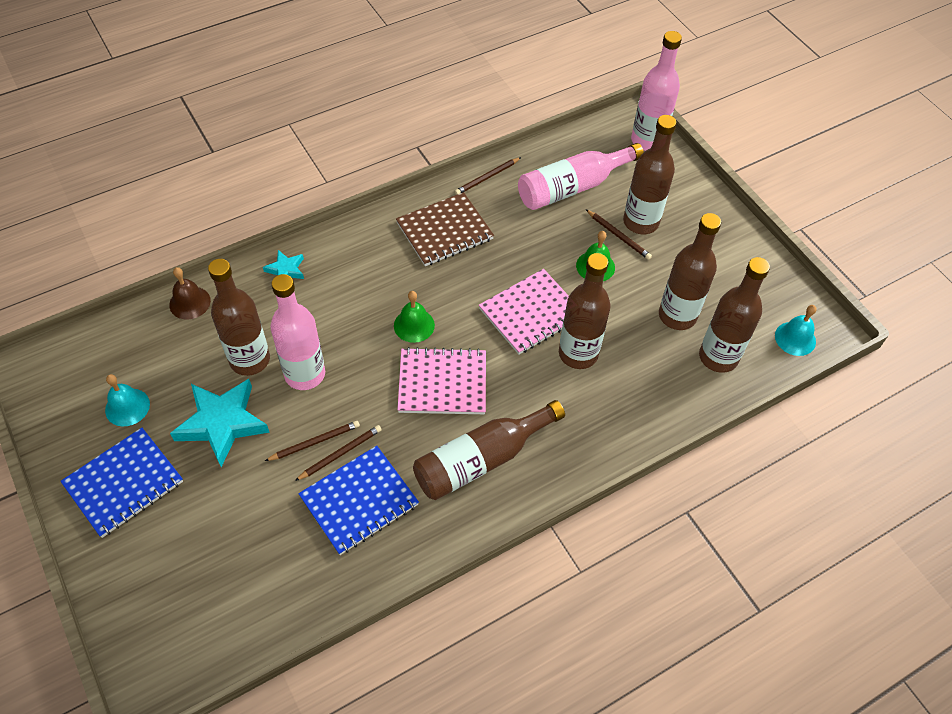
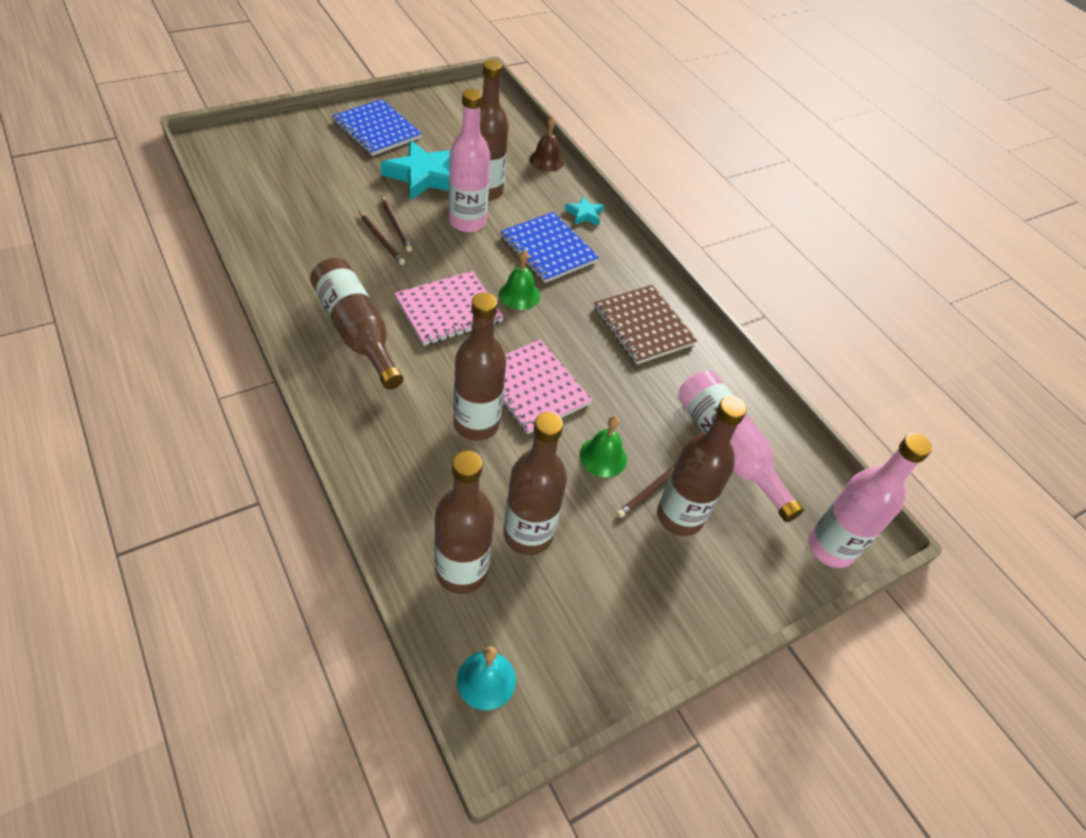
camera: 85 degrees right, 5 degrees down
turquoise bell [105,374,150,426] -> none
blue notebook [298,446,419,555] -> blue notebook moved to [500,212,599,283]
pink notebook [397,347,486,414] -> pink notebook turned 60 degrees clockwise [394,271,504,346]
brown pencil [455,157,521,195] -> none

